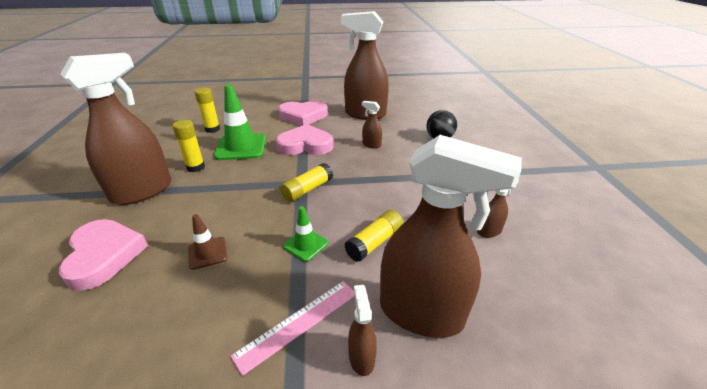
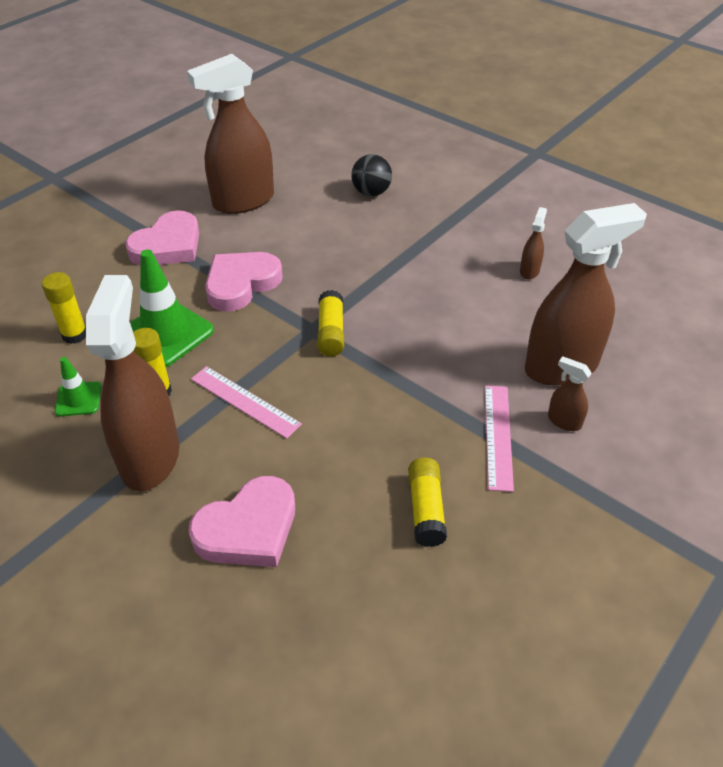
camera: 45 degrees left, 10 degrees up
pink heart [59,219,148,291] -> pink heart turned 120 degrees clockwise [188,476,295,567]
brown traffic cone [188,214,228,270] -> none
green traffic cone [283,206,328,262] -> green traffic cone moved to [55,357,102,416]
yellow glue stick [345,210,403,262] -> yellow glue stick moved to [408,458,447,547]
brown spray bottle [362,101,382,149] -> none
none -> pink ruler [191,366,302,439]

